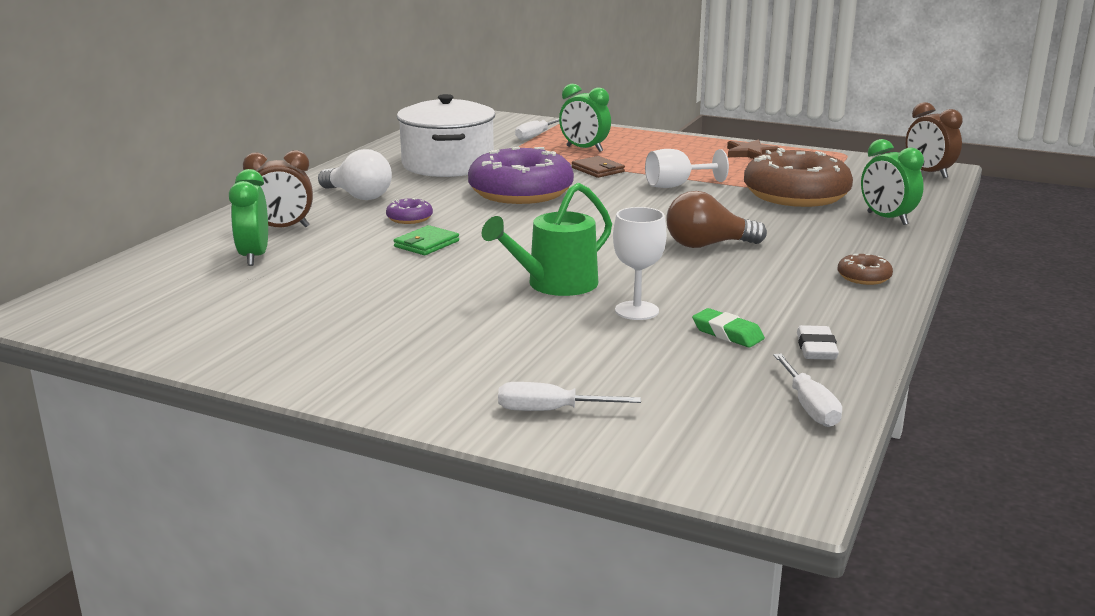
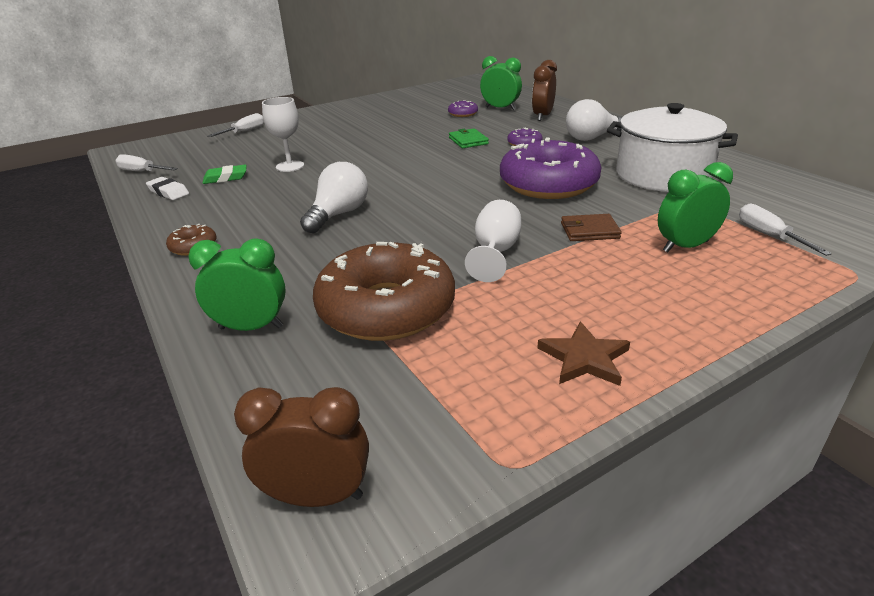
camera: 125 degrees right, 10 degrees up
green watering can [482,183,612,296] -> none
brown light bulb [666,191,767,248] -> white light bulb [300,162,368,233]
none -> purple donut [448,100,478,117]

